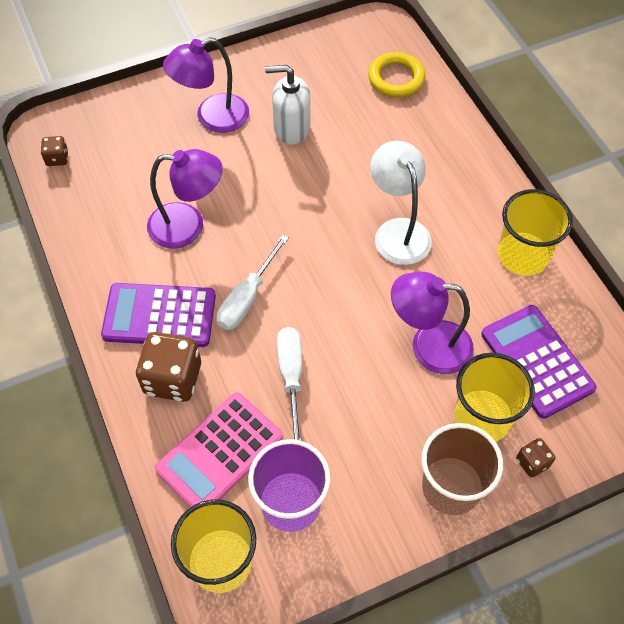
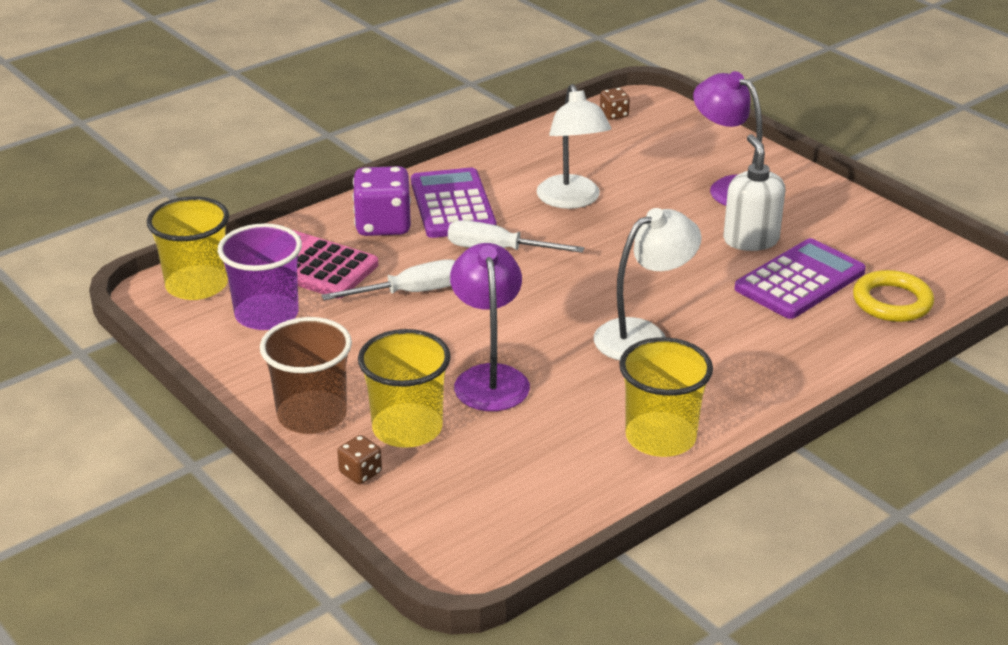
camera: 75 degrees right, 25 degrees down
brown dice [135,332,201,402] -> purple dice [353,166,411,236]
purple lamp [147,149,223,249] -> white lamp [537,84,611,209]
purple calculator [481,305,596,419] -> purple calculator moved to [735,238,866,319]

